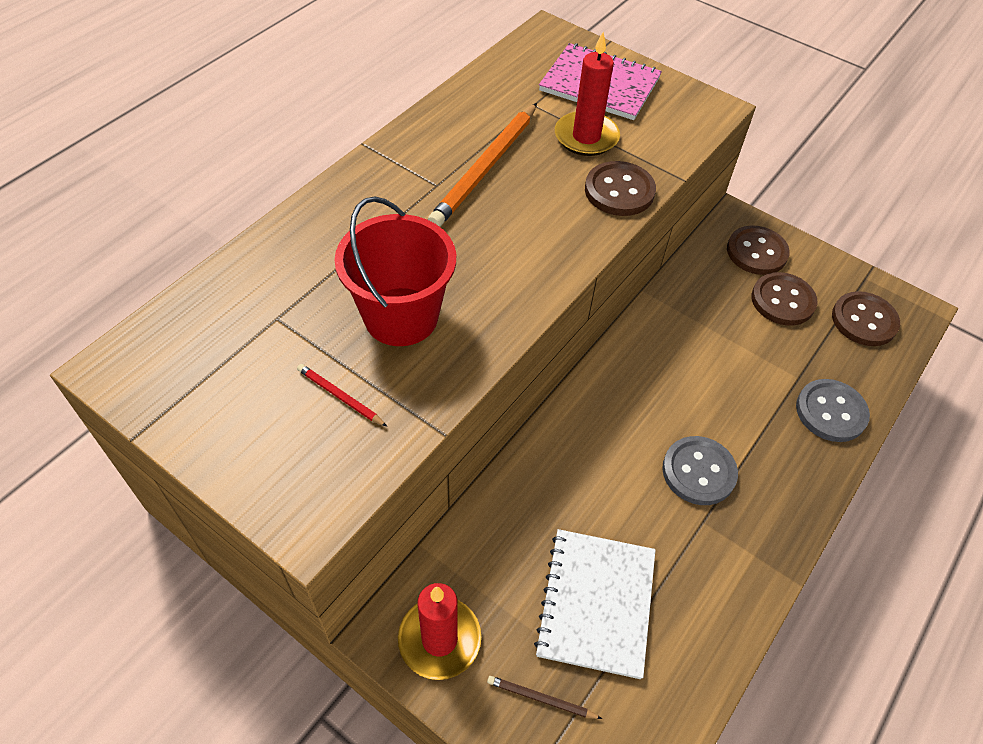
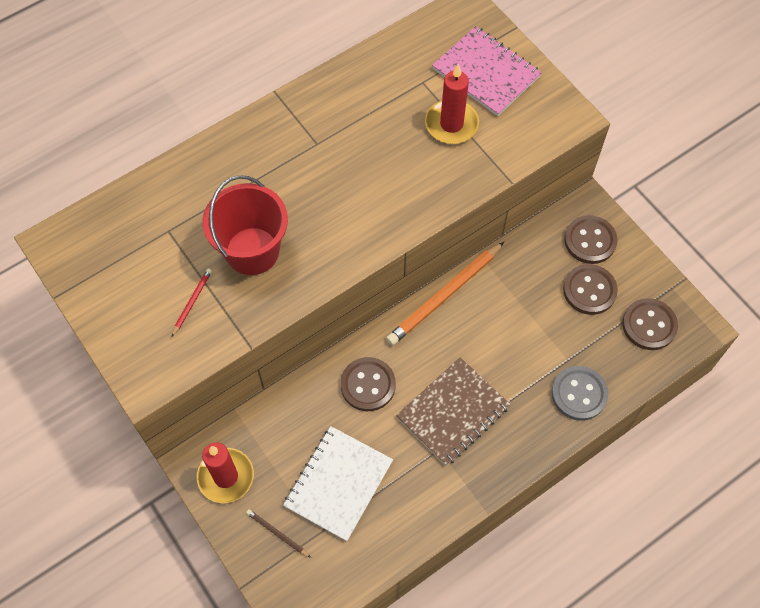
camera: 20 degrees right, 10 degrees up
red pencil [297,364,387,426] -> red pencil turned 60 degrees clockwise [172,268,212,336]
orange pencil [428,103,537,227] -> orange pencil moved to [386,242,504,346]
brown button [585,161,656,216] -> brown button moved to [340,357,396,411]
grey button [662,436,738,505] -> brown notebook [396,357,510,466]

